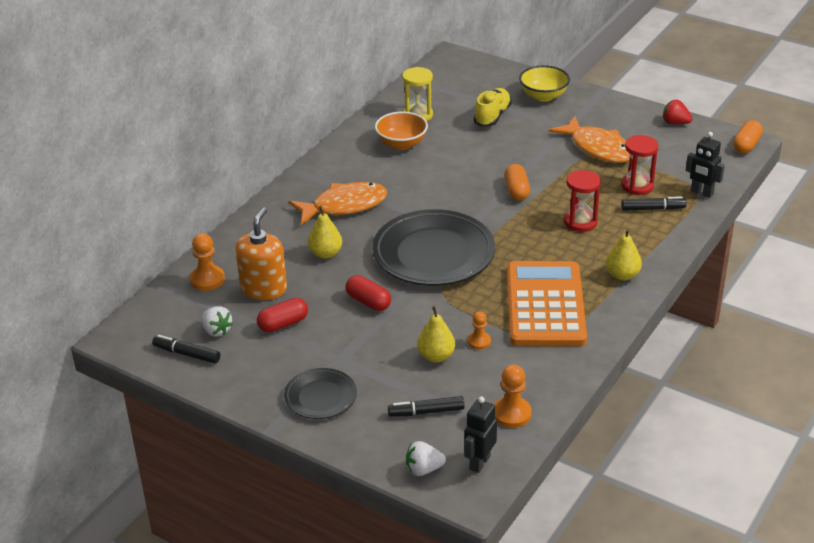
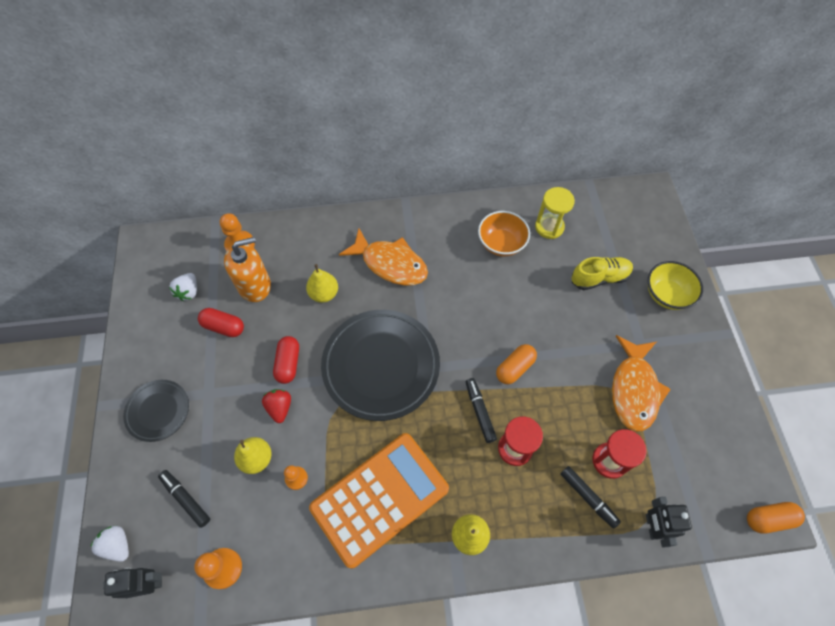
camera: 50 degrees right, 25 degrees up
black marker [152,335,220,364] -> black marker moved to [465,378,497,443]
red strawberry [663,100,692,124] -> red strawberry moved to [262,389,291,423]

